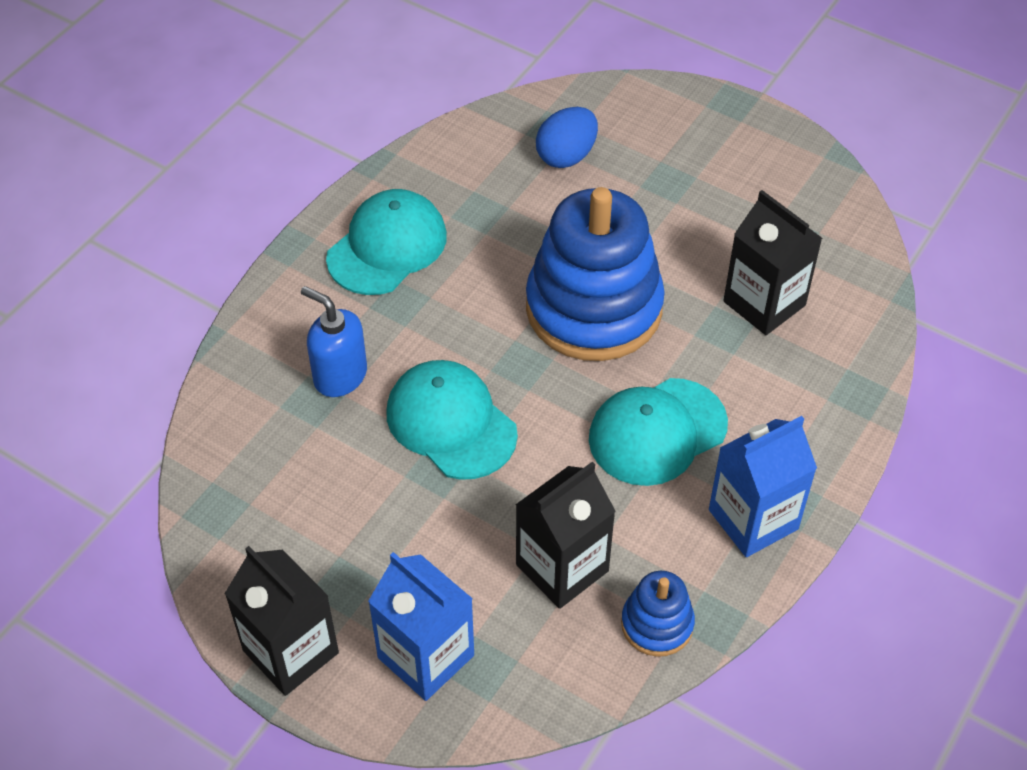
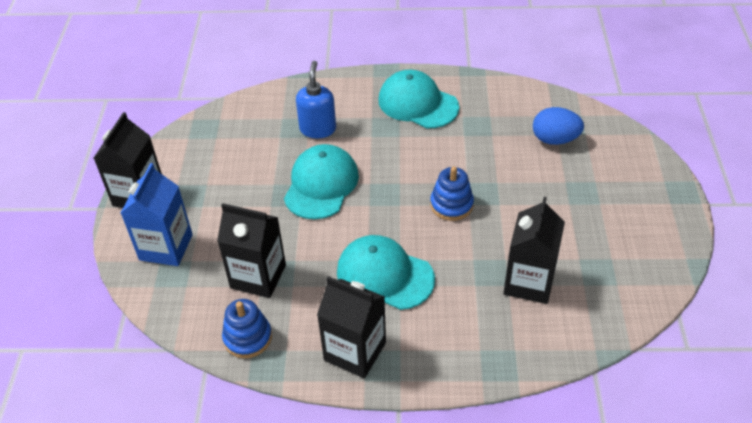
camera: 60 degrees right, 5 degrees down
turquoise cap [326,189,447,295] -> turquoise cap turned 150 degrees counterclockwise [378,70,459,128]
blue stacking toy [526,187,665,361] -> blue stacking toy [430,167,474,221], size x0.46
blue carton [709,416,817,557] -> black carton [317,276,386,378]

